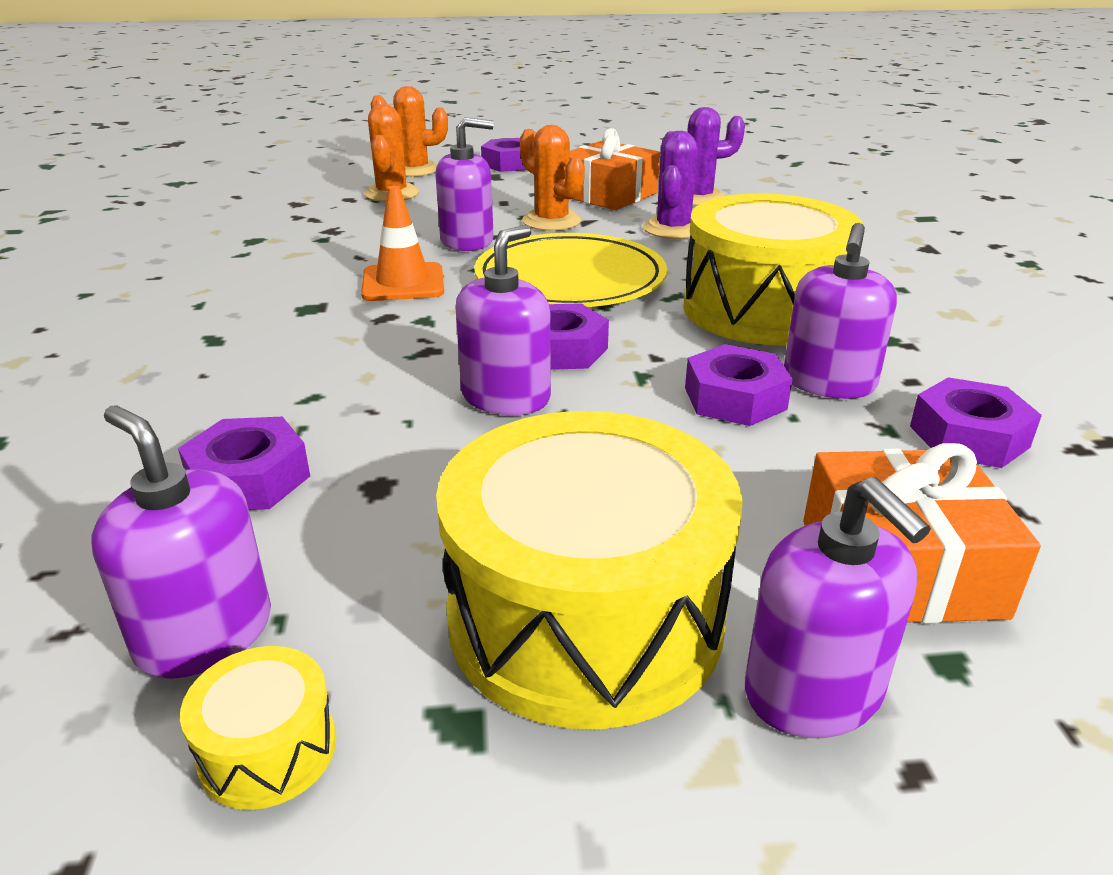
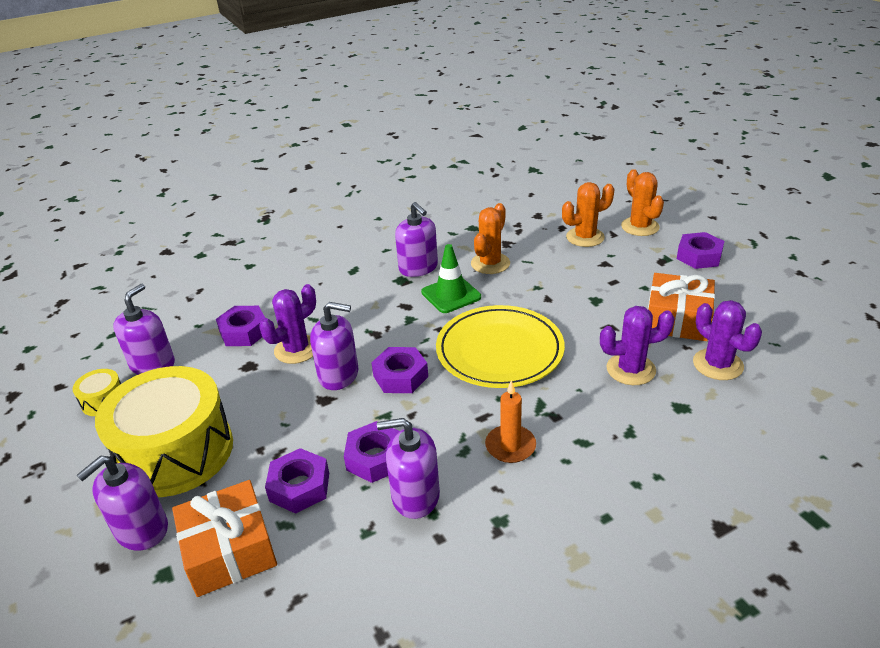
camera: 70 degrees right, 5 degrees up
orange traffic cone [361,186,444,301] -> green traffic cone [421,244,481,313]
purple soap dispenser [436,117,494,251] -> purple soap dispenser moved to [395,202,438,277]
orange cactus [520,125,585,231] -> orange cactus moved to [471,203,510,274]
yellow drum [683,193,864,345] -> orange candle [485,380,536,463]
purple nut [910,377,1042,468] -> purple nut moved to [265,448,329,514]
none -> purple cactus [259,284,316,364]

